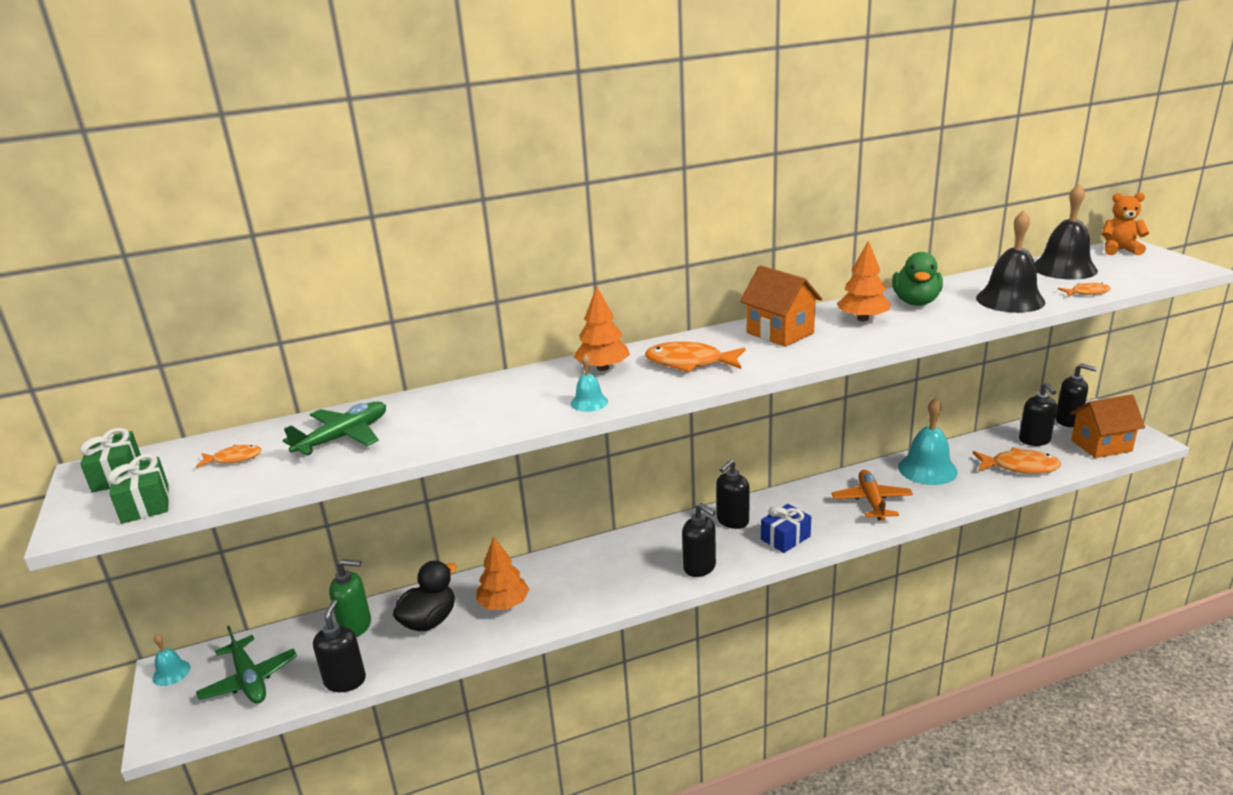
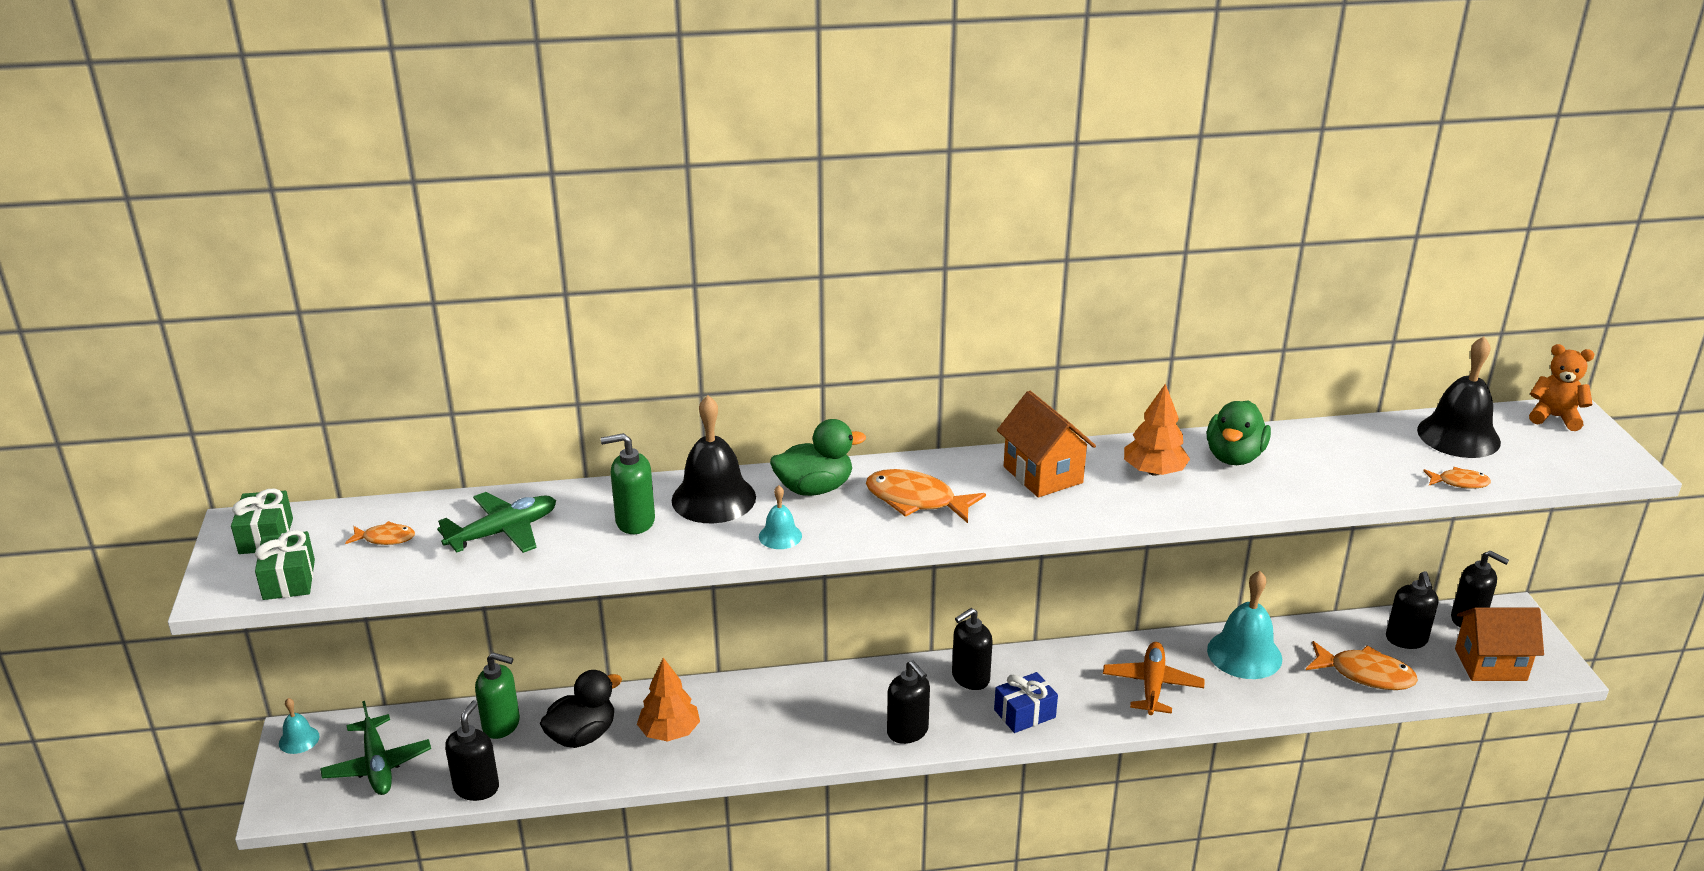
camera: 10 degrees right, 5 degrees up
orange tree [574,286,630,371] -> green duck [770,419,866,496]
black bell [976,210,1045,313] -> black bell moved to [671,395,756,523]
none -> green soap dispenser [601,433,655,534]

